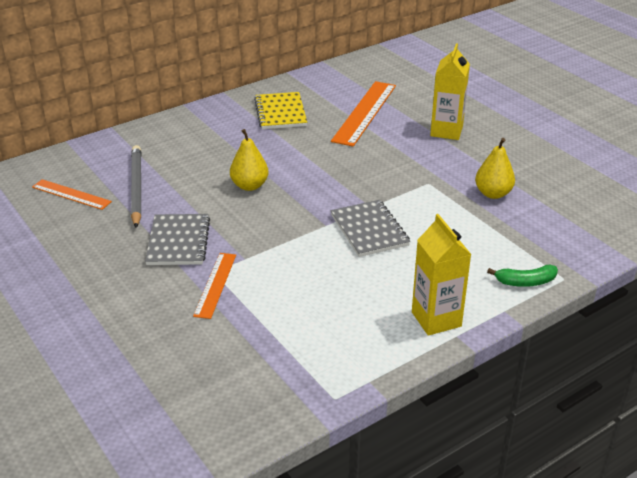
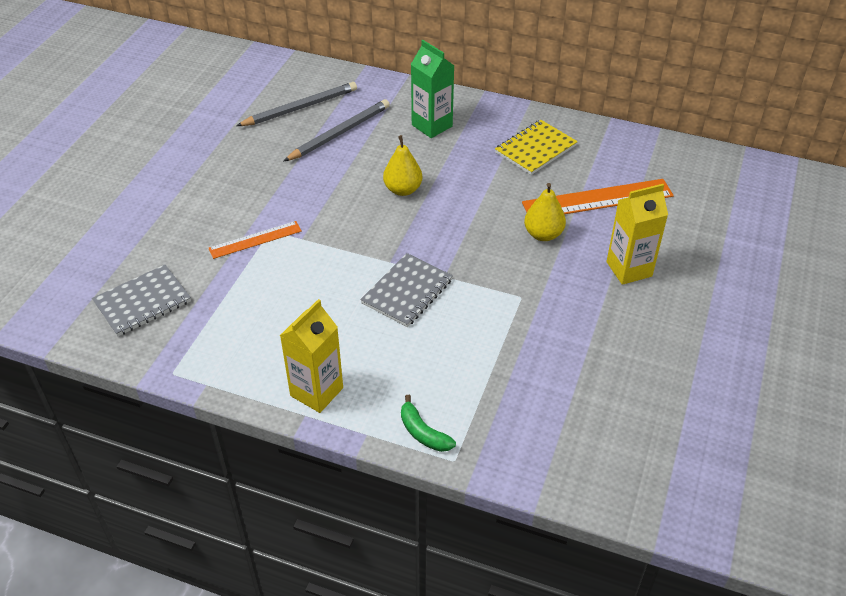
camera: 55 degrees right, 10 degrees up
orange ruler [32,179,112,210] -> grey pencil [236,82,357,126]
grey notebook [145,214,210,265] -> grey notebook moved to [92,265,191,337]
yellow pear [475,138,515,199] -> yellow pear moved to [524,183,566,241]
none -> green carton [411,40,454,138]

